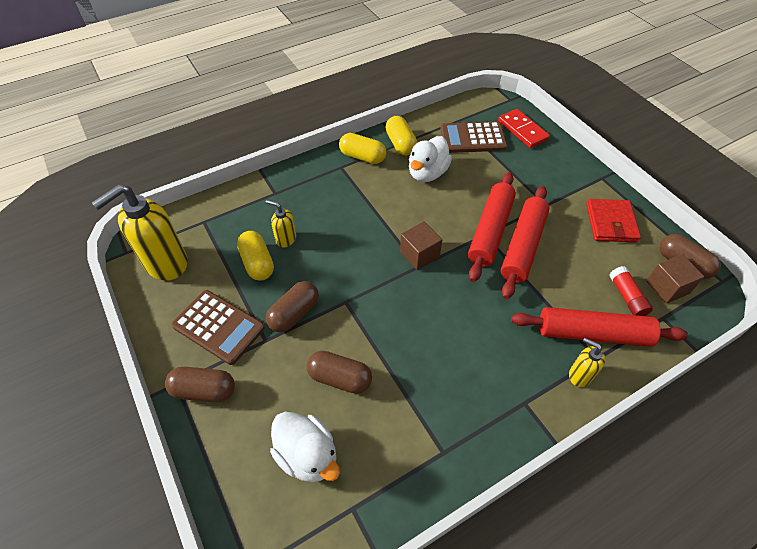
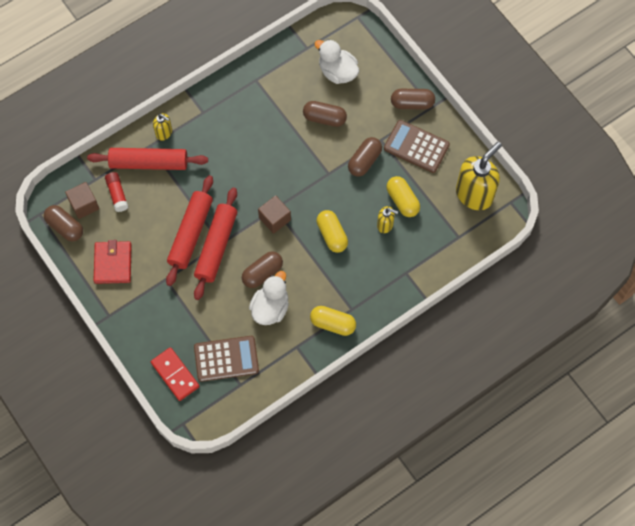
camera: 175 degrees right, 15 degrees up
yellow capsule [385,116,417,156] -> yellow capsule moved to [317,210,348,253]
none -> brown capsule [242,251,283,288]

